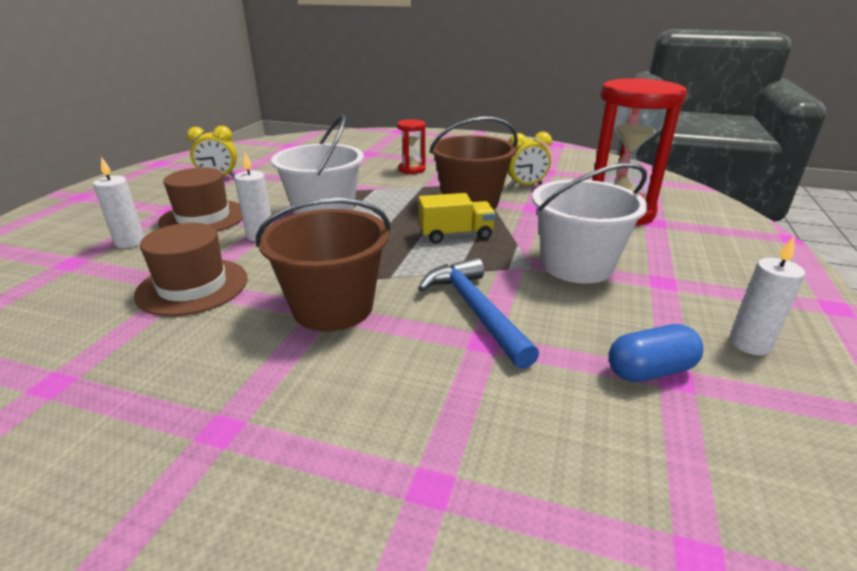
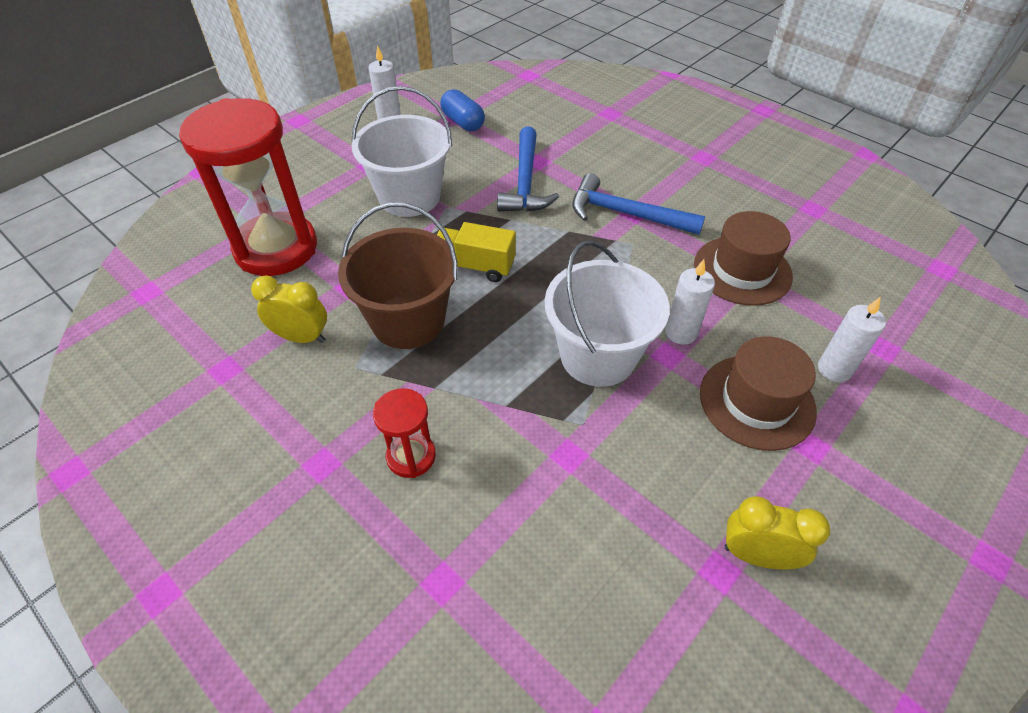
camera: 155 degrees left, 20 degrees up
brown bucket [256,198,390,331] -> blue hammer [572,173,705,235]
blue capsule [608,324,703,382] -> blue capsule turned 45 degrees clockwise [440,89,485,131]

